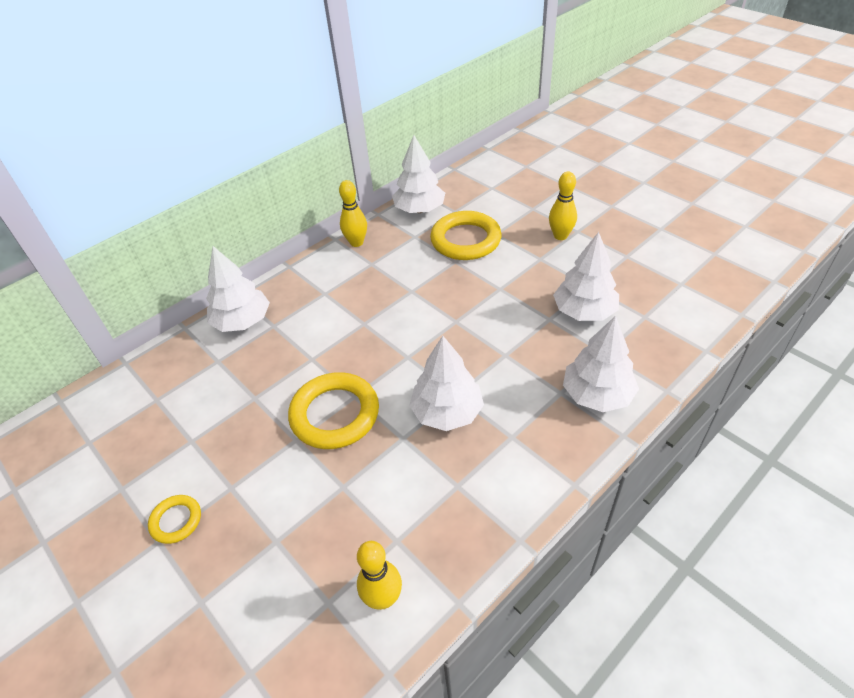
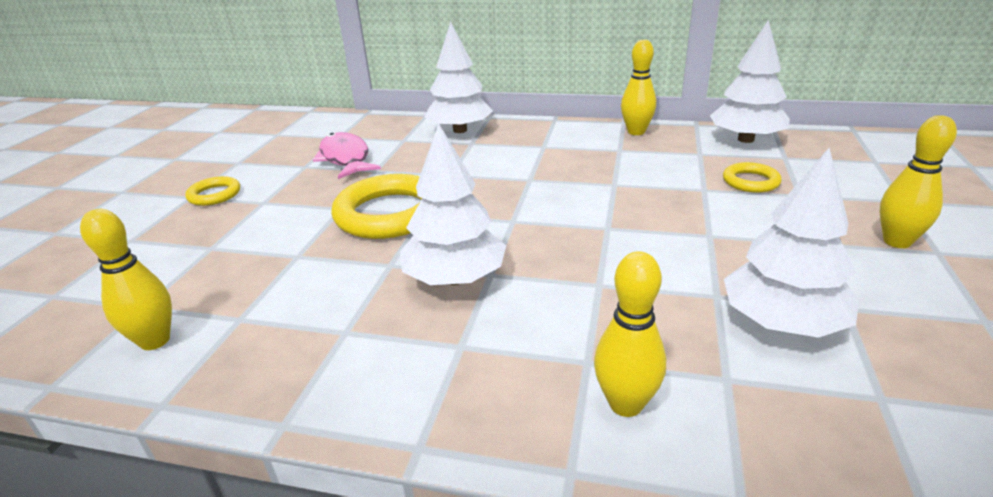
camera: 55 degrees right, 15 degrees down
yellow ring [430,211,502,260] -> yellow ring [723,162,782,193], size x0.51
white tree [563,316,639,412] -> yellow bowling pin [594,251,666,417]
none -> pink fish [313,132,381,179]

